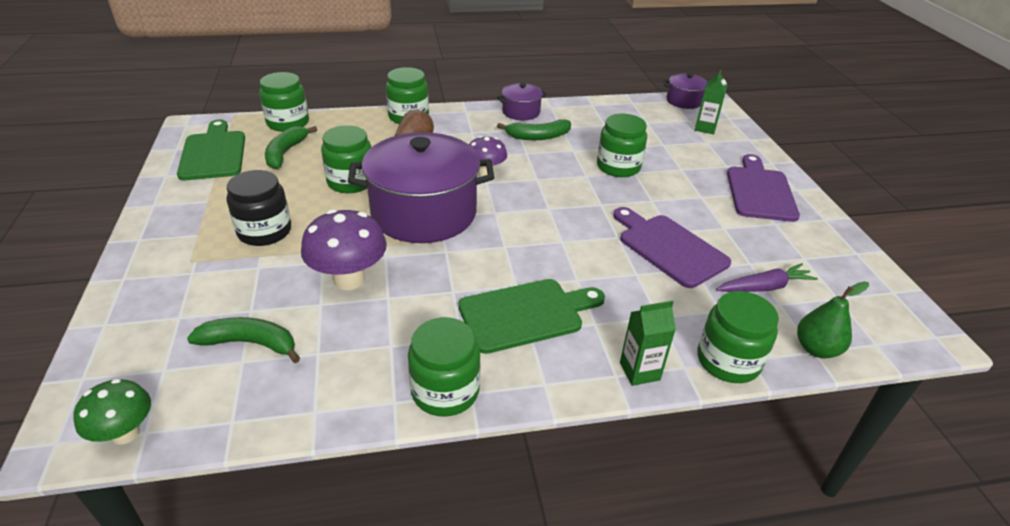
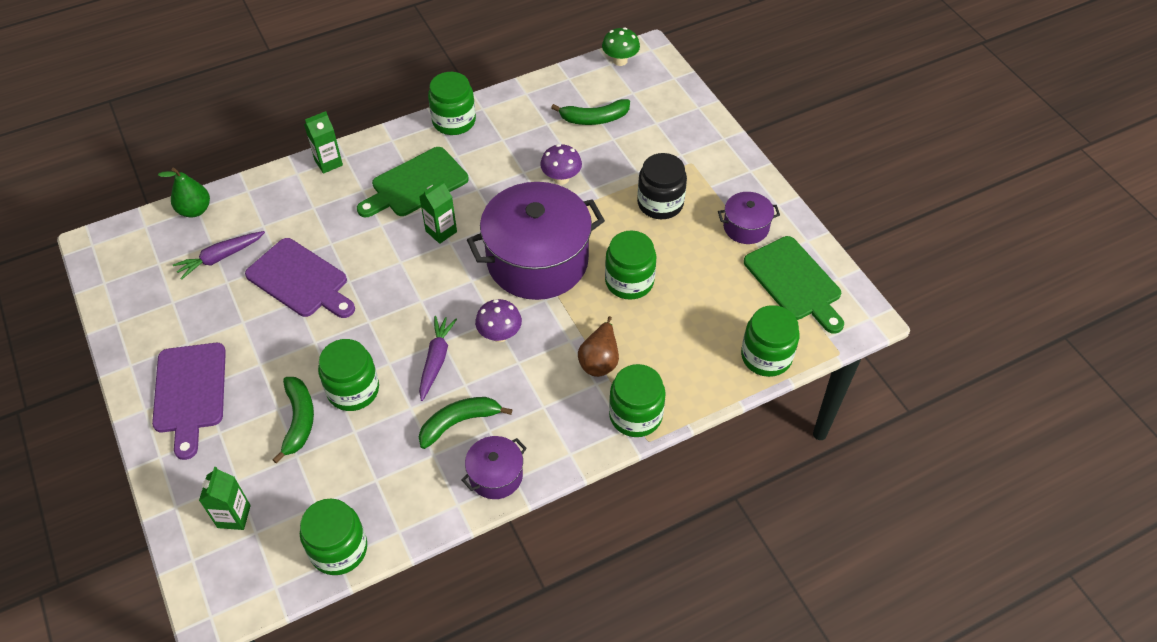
camera: 165 degrees right, 15 degrees up
green banana [265,126,317,169] -> green banana moved to [272,377,314,464]
purple mushroom [301,209,387,290] -> purple mushroom [540,144,582,185], size x0.64
purple pot [664,73,707,109] -> purple pot moved to [718,192,780,244]
green jar [698,291,779,383] -> green jar moved to [300,498,367,575]
none -> green carton [419,179,457,244]
none -> purple carrot [419,316,457,401]

